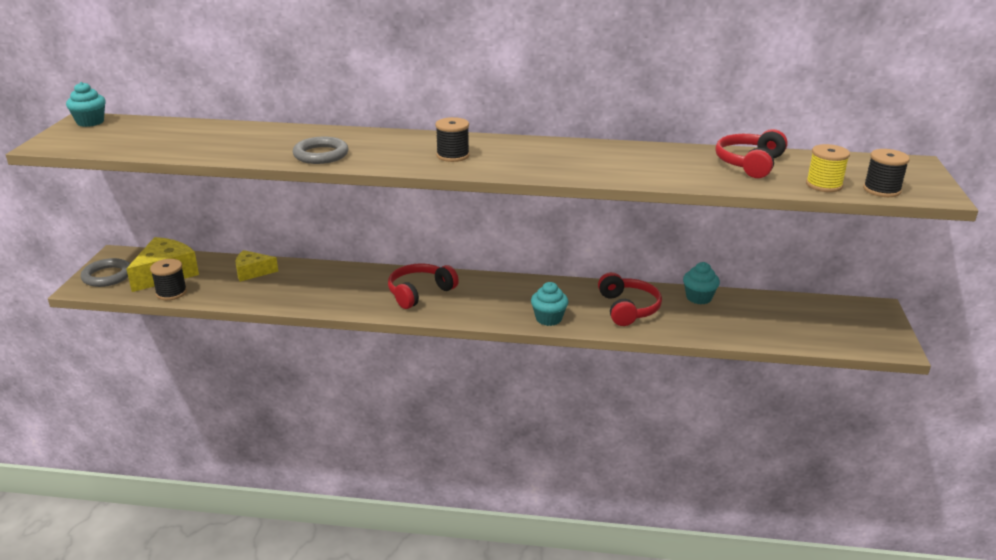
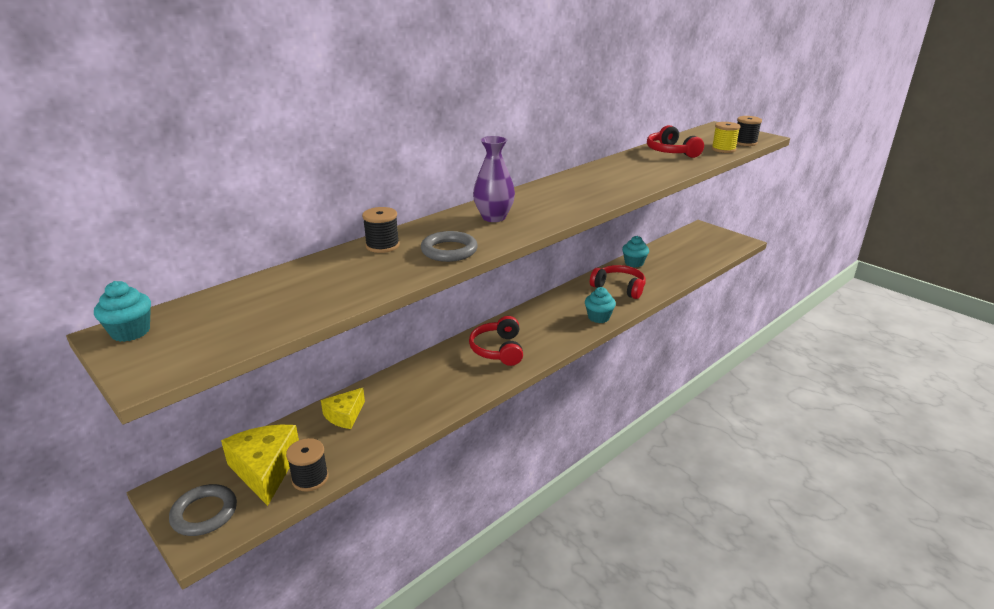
camera: 50 degrees left, 0 degrees up
black spool [435,117,470,162] -> black spool moved to [362,207,400,253]
none -> purple vase [473,136,515,222]

